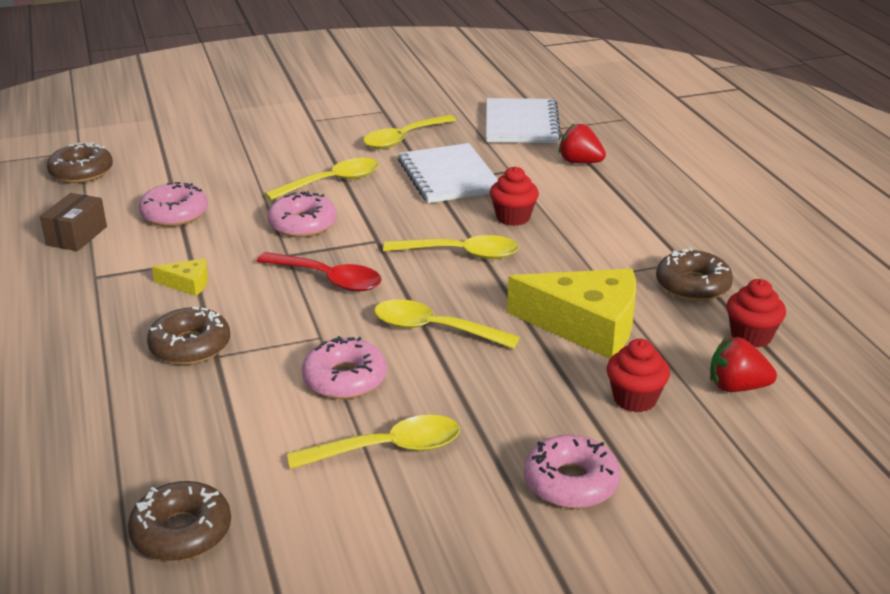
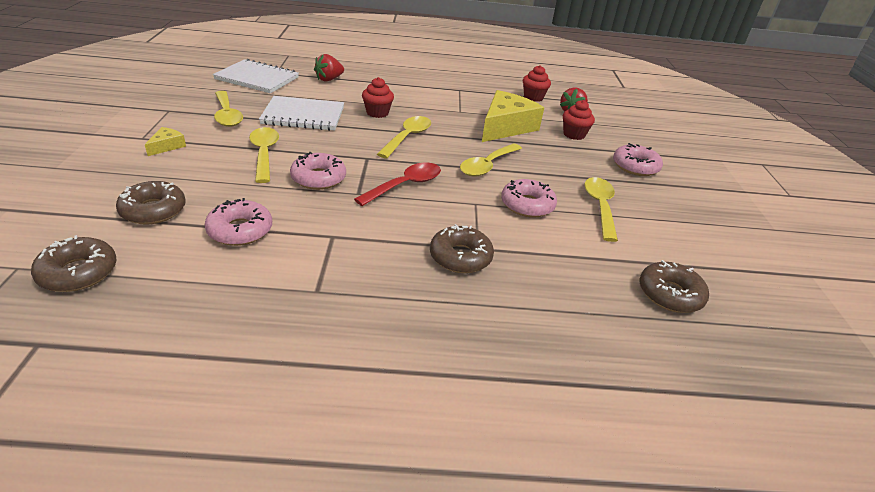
camera: 75 degrees left, 5 degrees up
brown box [40,193,107,251] -> none
yellow cheese [152,258,208,296] -> yellow cheese moved to [145,127,186,156]
brown donut [656,248,733,301] -> brown donut moved to [116,181,186,225]

